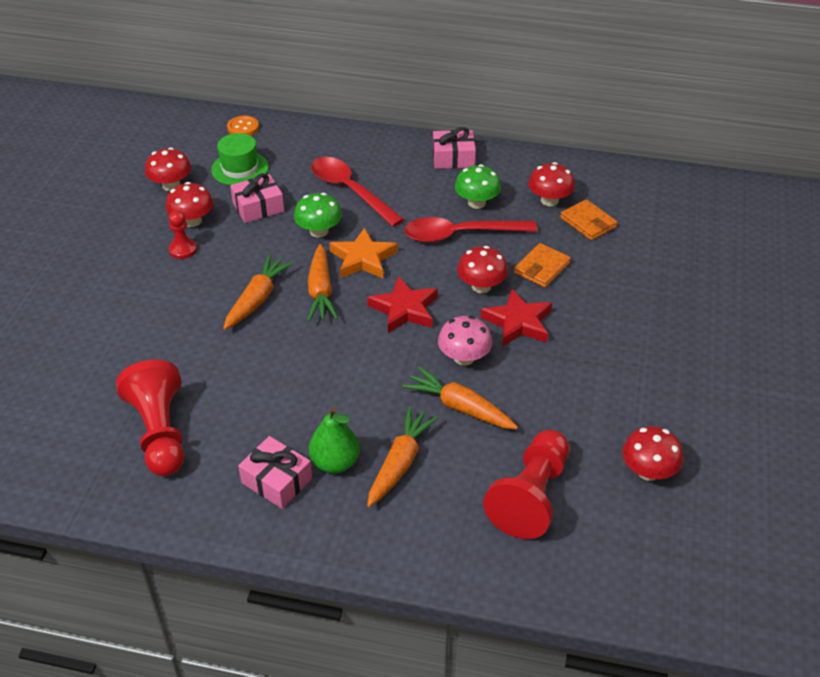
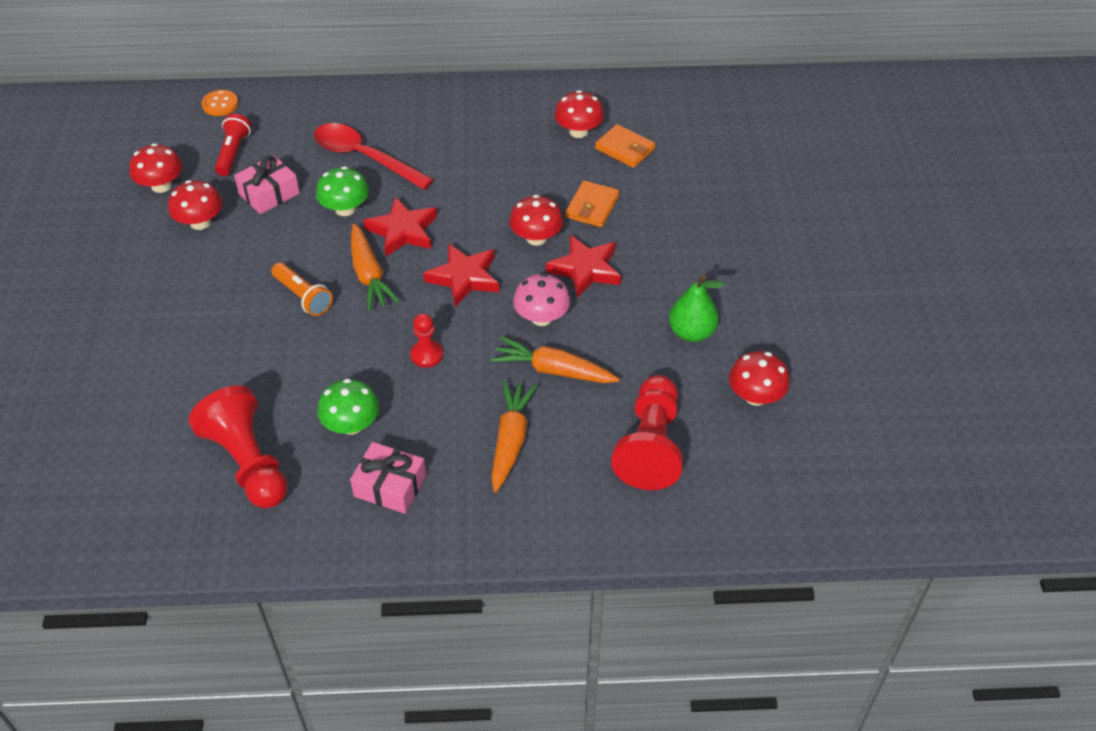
camera: 15 degrees left, 5 degrees up
red pawn [168,210,197,259] -> red pawn moved to [410,313,443,368]
green hat [211,133,269,185] -> red flashlight [215,113,251,176]
orange carrot [223,254,294,330] -> orange flashlight [271,263,333,316]
green pear [309,407,360,473] -> green pear moved to [669,275,725,342]
orange star [329,228,398,278] -> red star [363,196,437,256]
red spoon [404,217,537,242] -> none
pink gift [433,127,476,169] -> none
green mushroom [455,164,501,209] -> green mushroom moved to [318,379,379,435]

